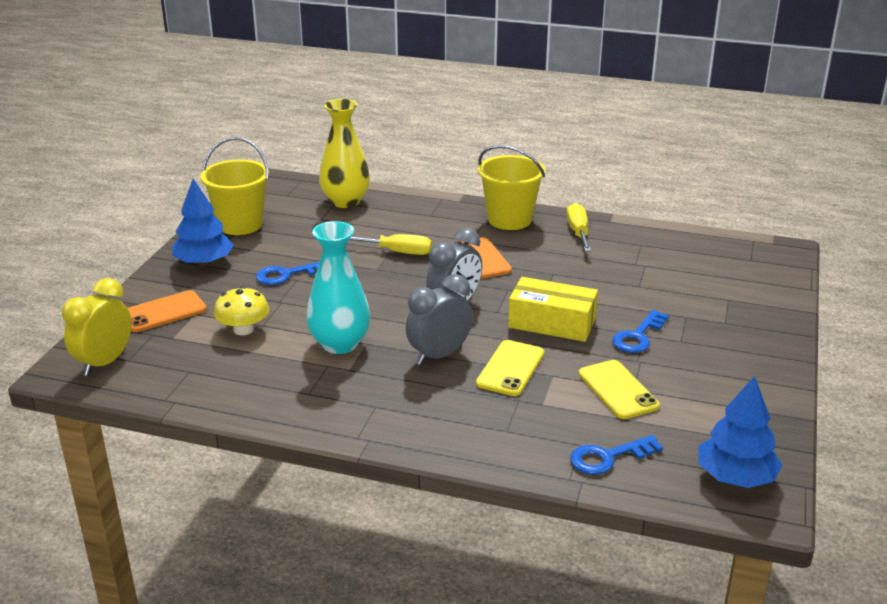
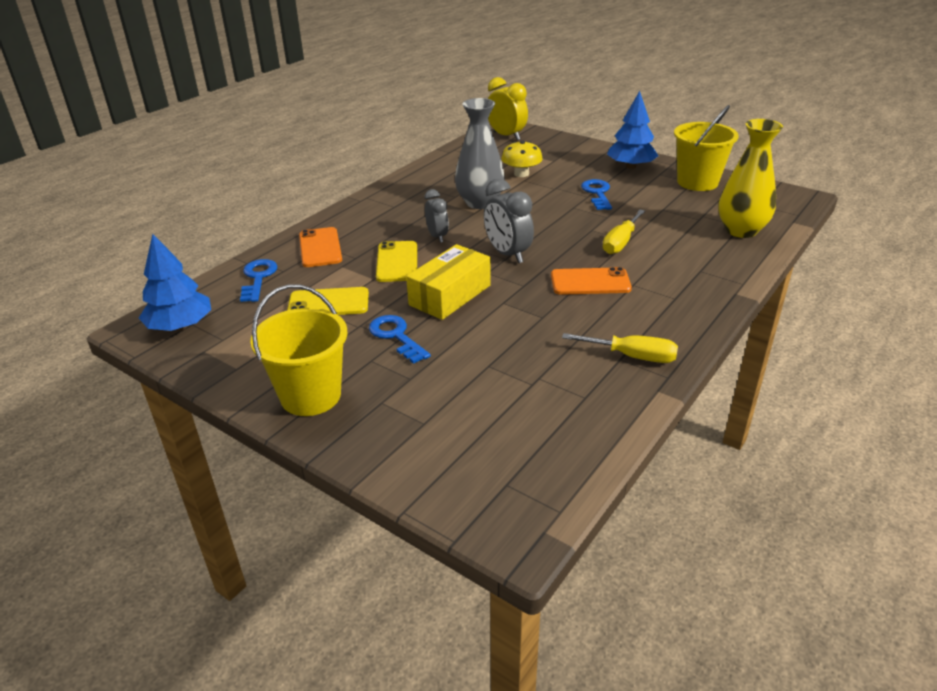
camera: 110 degrees right, 5 degrees up
orange phone [128,290,207,332] -> orange phone moved to [299,227,342,267]
turquoise vase [306,221,370,354] -> grey vase [455,98,505,209]
grey clock [406,274,473,365] -> grey clock [425,189,449,243], size x0.65
yellow phone [476,340,544,396] -> yellow phone turned 45 degrees clockwise [376,241,417,282]
yellow bucket [478,145,545,230] -> yellow bucket moved to [250,284,348,416]

